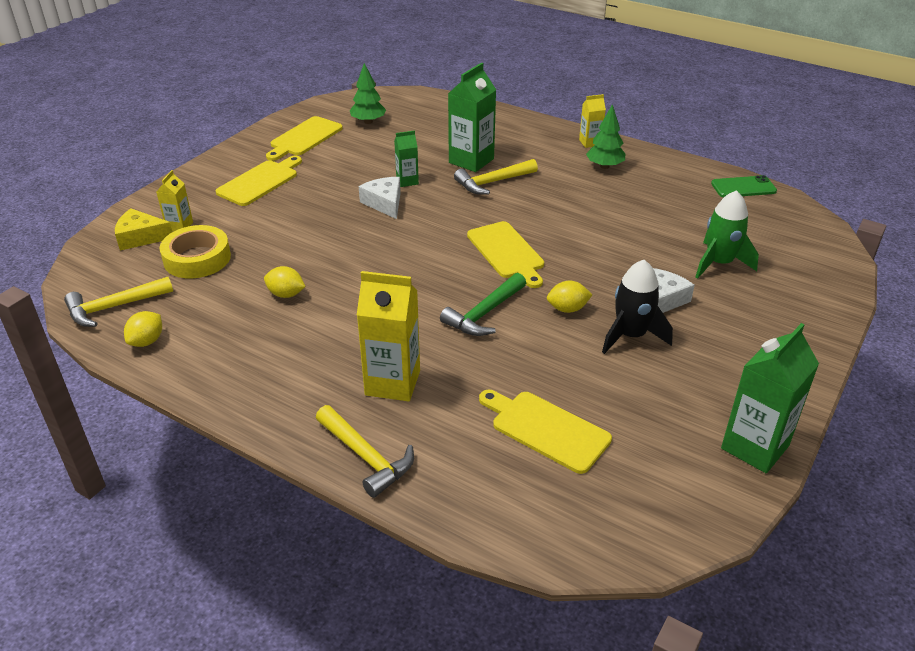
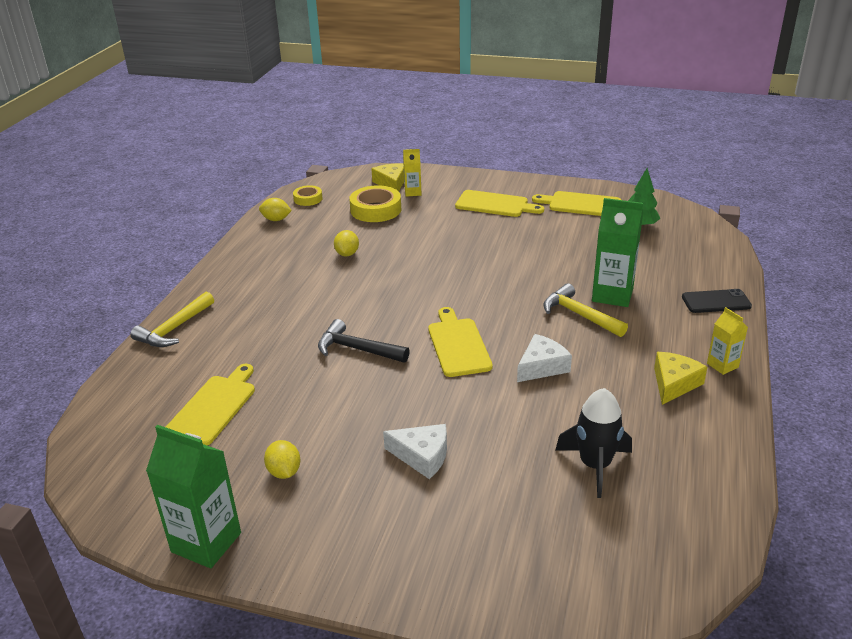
camera: 75 degrees right, 5 degrees down
yellow hammer [64,277,173,327] -> yellow tape [293,185,322,206]
yellow carton [357,271,420,401] -> none
white cheese [359,177,401,219] -> white cheese moved to [517,334,572,382]
green carton [394,130,419,187] -> none
green hammer [440,273,526,336] -> black hammer [318,319,410,363]
yellow cutting board [467,221,544,288] -> yellow cutting board turned 120 degrees clockwise [428,307,493,377]
yellow lemon [547,281,592,313] -> yellow lemon moved to [264,440,300,479]
green tree [586,104,625,169] -> yellow cheese [654,352,707,405]
black rocket [602,260,673,354] -> black rocket moved to [555,388,632,498]
green rocket [695,190,759,279] -> none
green phone [711,175,777,197] -> none
none -> black phone [682,289,752,313]

